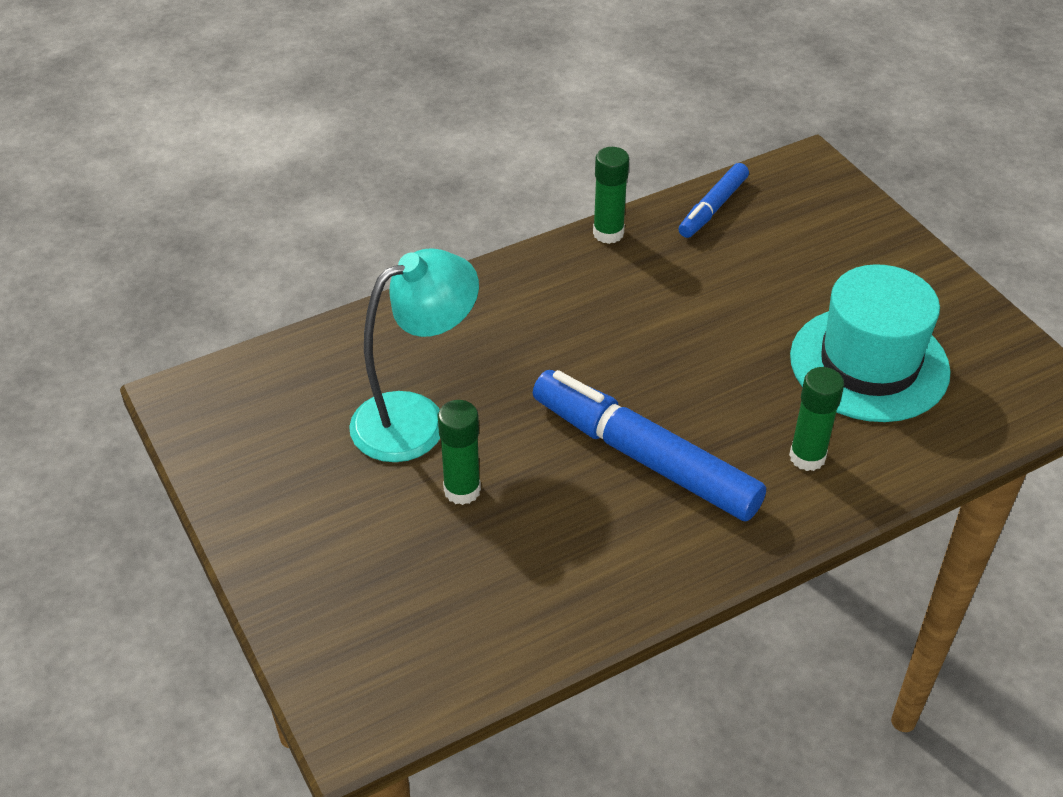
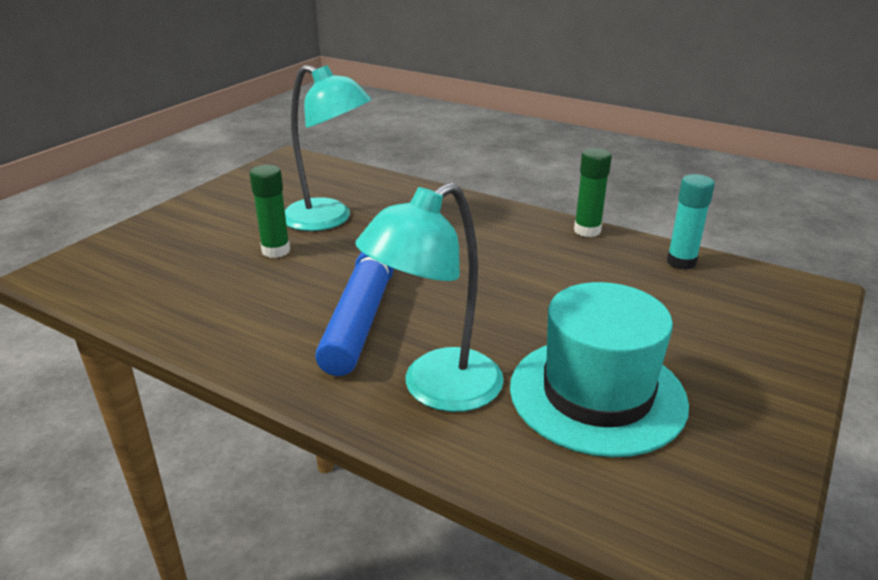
camera: 60 degrees right, 15 degrees down
blue marker [679,163,749,238] -> turquoise glue stick [667,174,715,270]
green glue stick [789,367,844,471] -> turquoise lamp [355,183,504,412]

